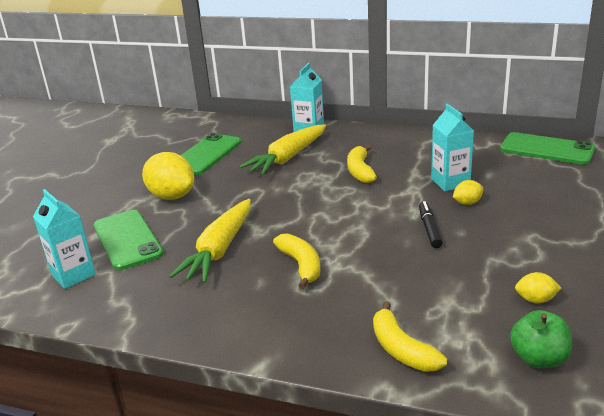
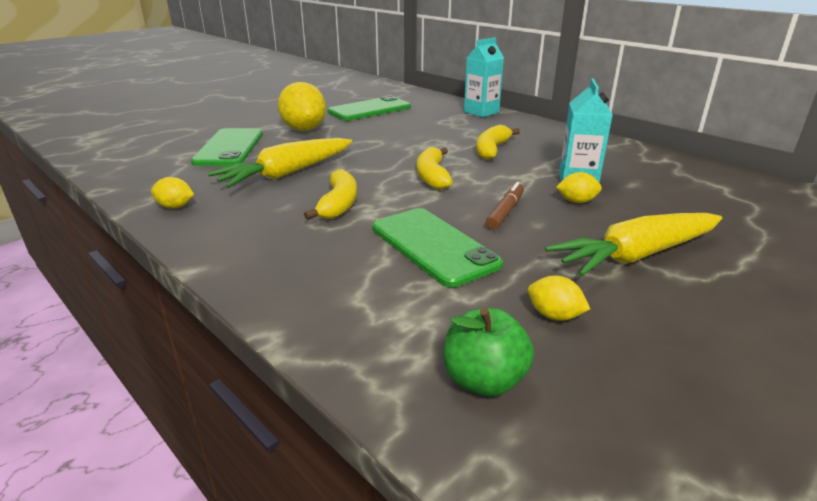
camera: 25 degrees right, 0 degrees up
turquoise carton [33,189,96,289] -> none
yellow carrot [239,124,326,175] -> yellow carrot moved to [545,213,722,276]
yellow banana [373,301,447,372] -> yellow banana moved to [417,147,453,190]
black marker [419,201,443,248] -> brown marker [486,182,524,230]
green phone [500,132,595,165] -> green phone moved to [372,208,503,288]
none -> yellow lemon [151,177,194,209]

